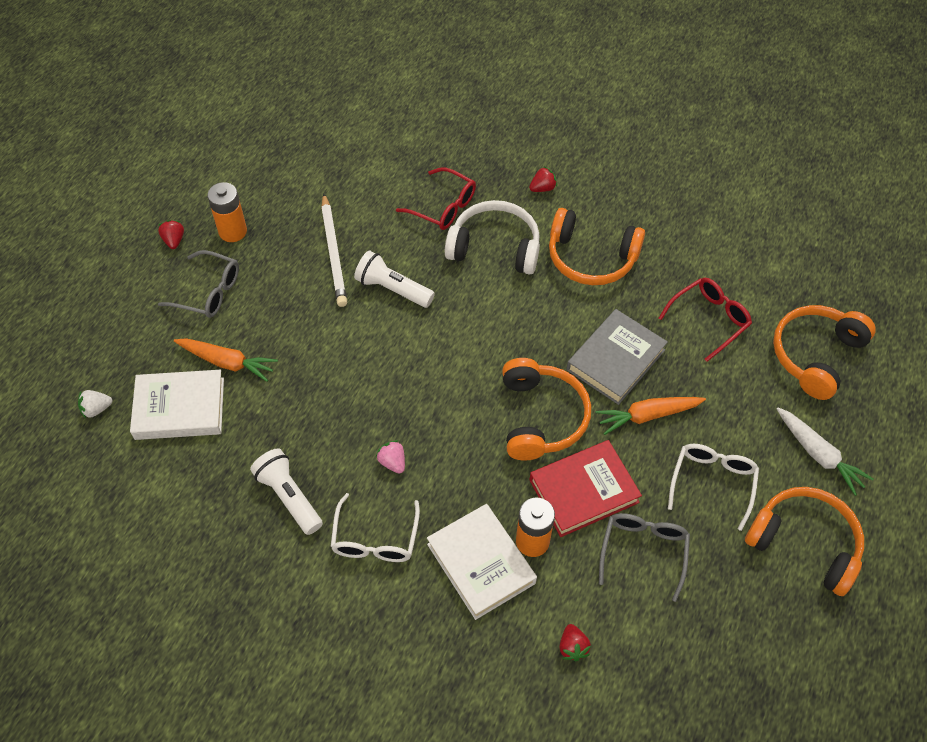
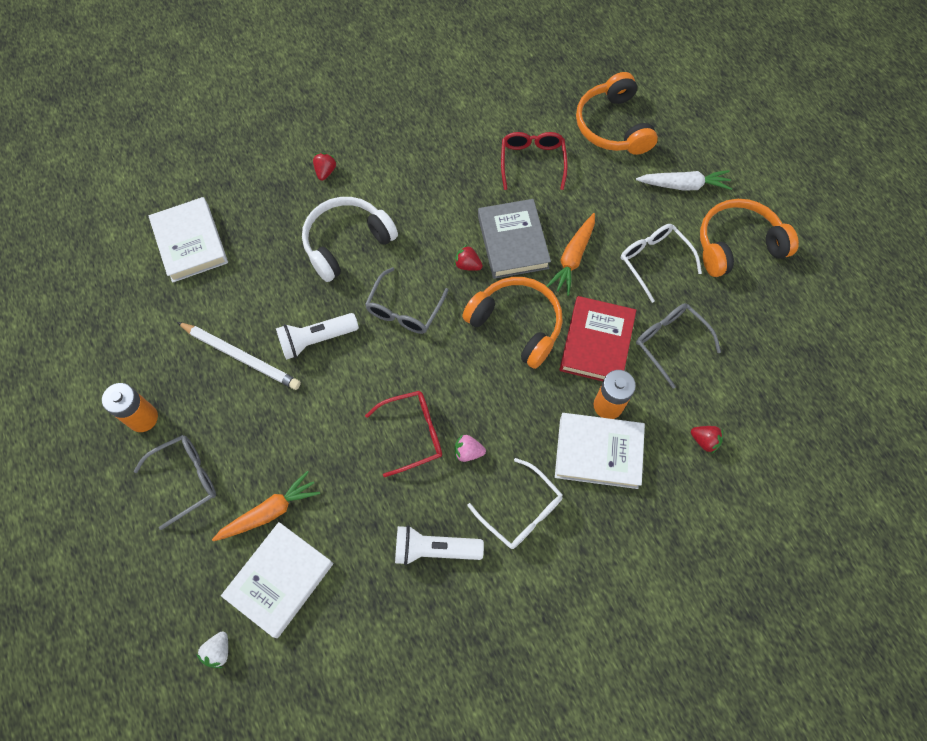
camera: 50 degrees left, 10 degrees up
red strawberry [158,220,184,249] -> red strawberry moved to [454,245,483,271]
red glasses [396,167,476,230] -> red glasses moved to [365,391,442,477]
orange headphones [549,208,645,285] -> none
none -> white book [148,197,228,283]
none -> grey glasses [365,267,449,334]

